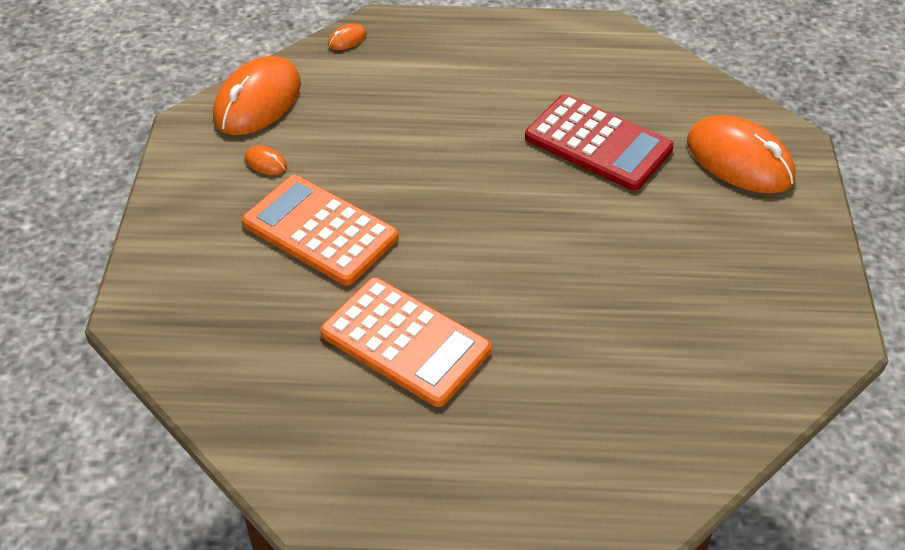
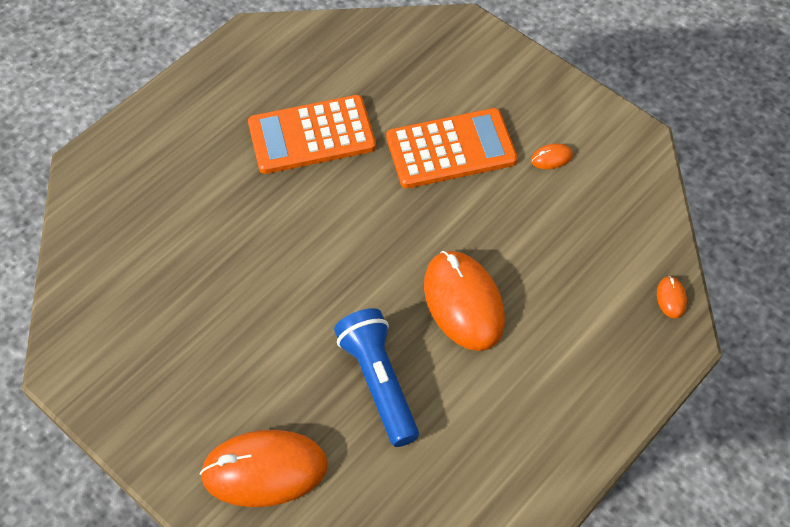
camera: 130 degrees right, 10 degrees up
orange mouse [213,56,301,135] -> orange mouse moved to [424,251,505,351]
red calculator [525,94,674,191] -> blue flashlight [334,308,419,447]

